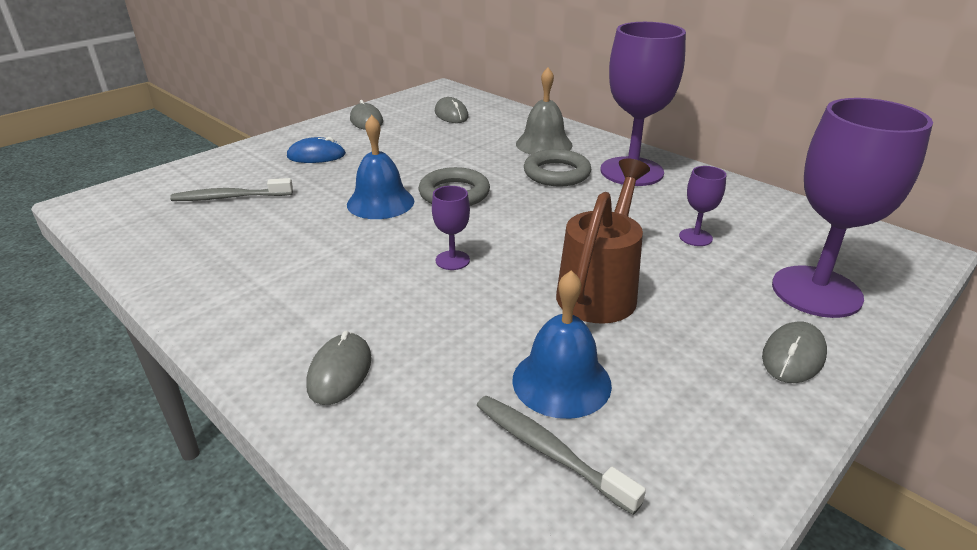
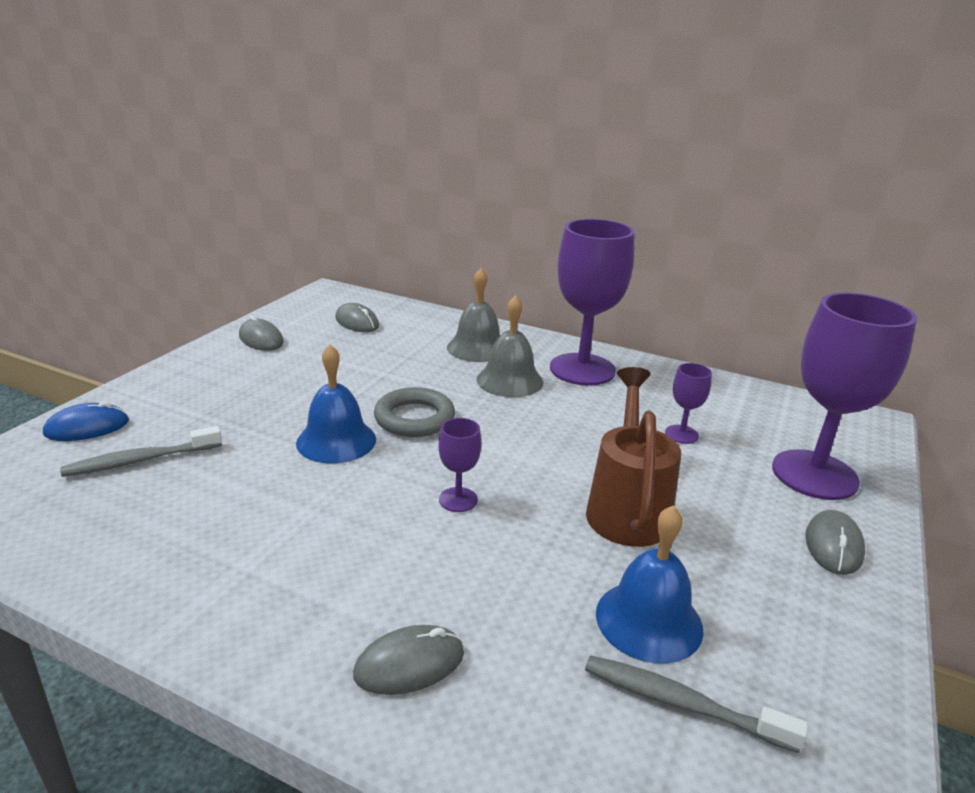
camera: 20 degrees left, 5 degrees down
blue mouse [287,137,346,163] -> blue mouse moved to [43,401,129,441]
grey mouse [306,331,372,405] -> grey mouse turned 75 degrees clockwise [353,625,464,695]
grey ring [524,149,591,187] -> grey bell [476,295,543,397]

